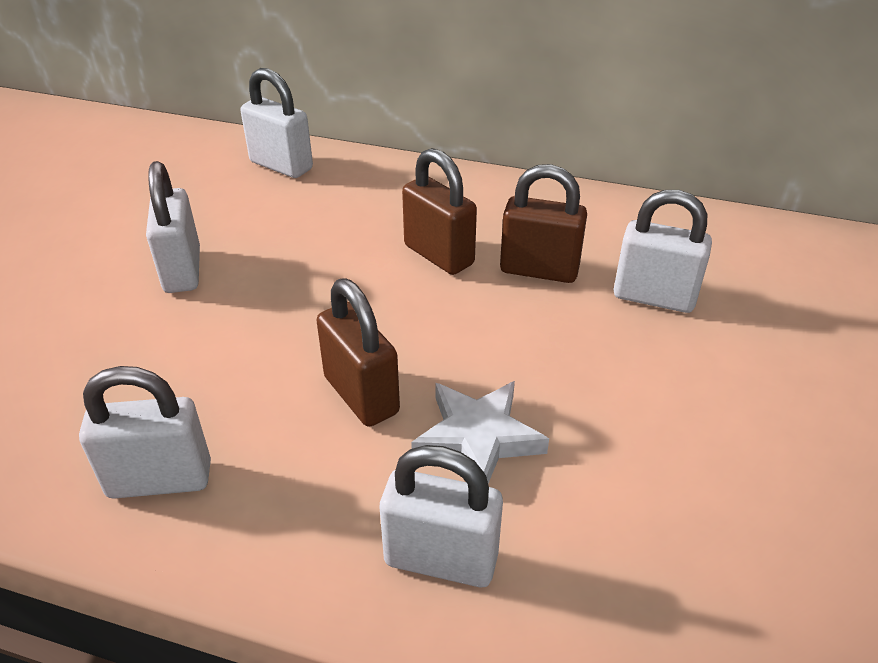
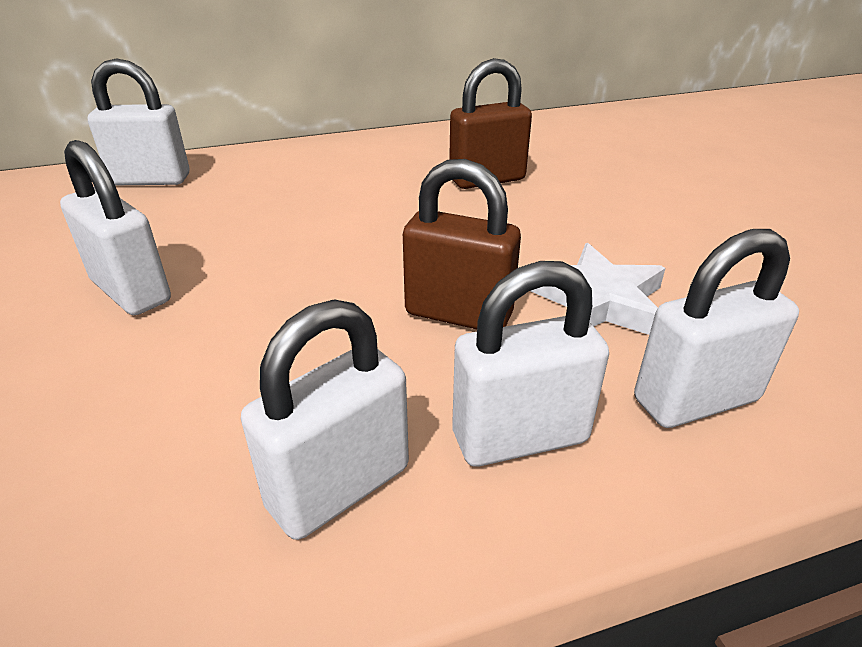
camera: 35 degrees left, 5 degrees down
brown padlock [402,148,477,275] -> none
white padlock [614,190,712,313] -> white padlock moved to [452,261,609,467]

